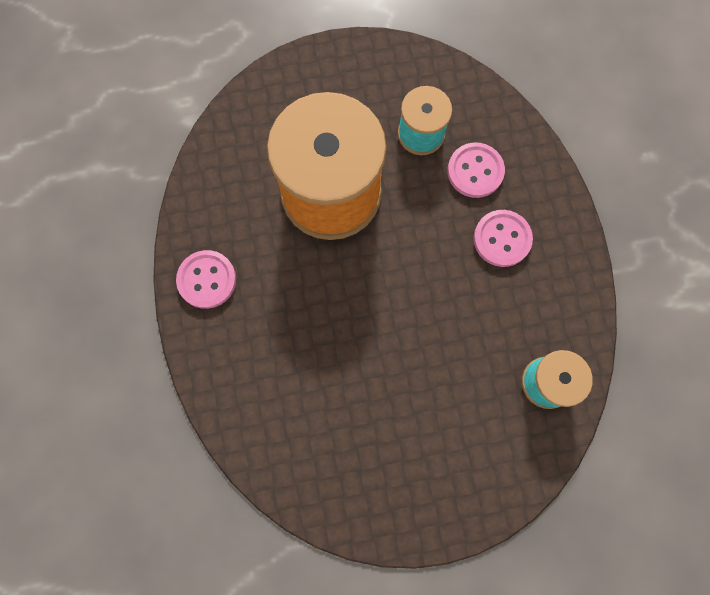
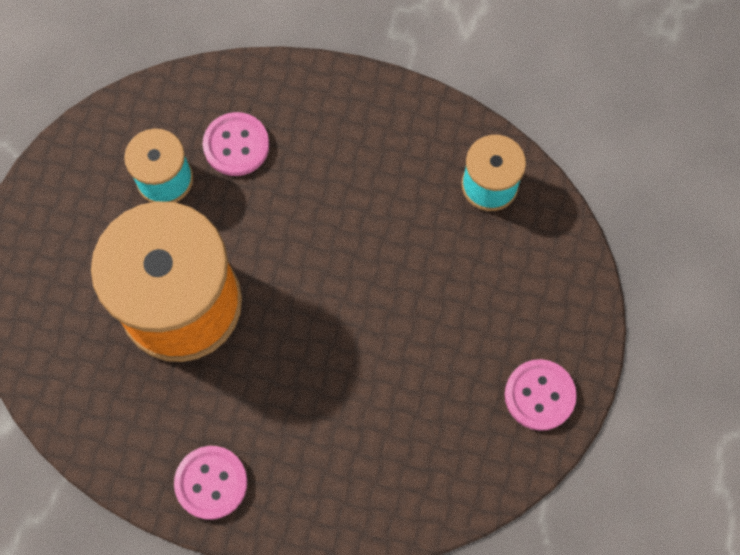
camera: 65 degrees left, 5 degrees down
pink button [473,210,533,267] -> pink button moved to [505,359,577,431]

